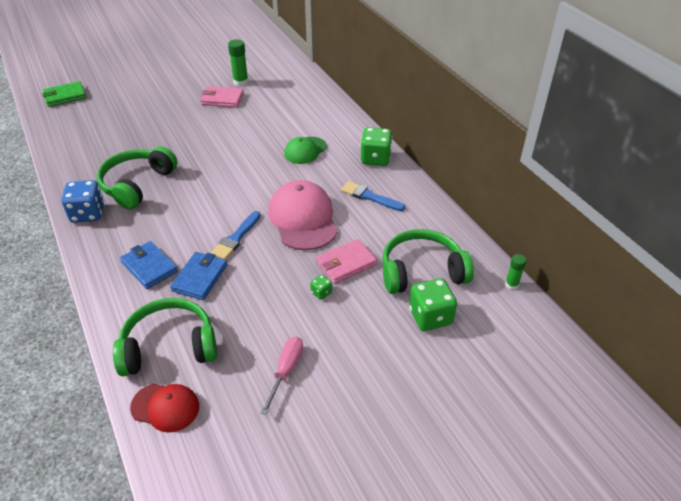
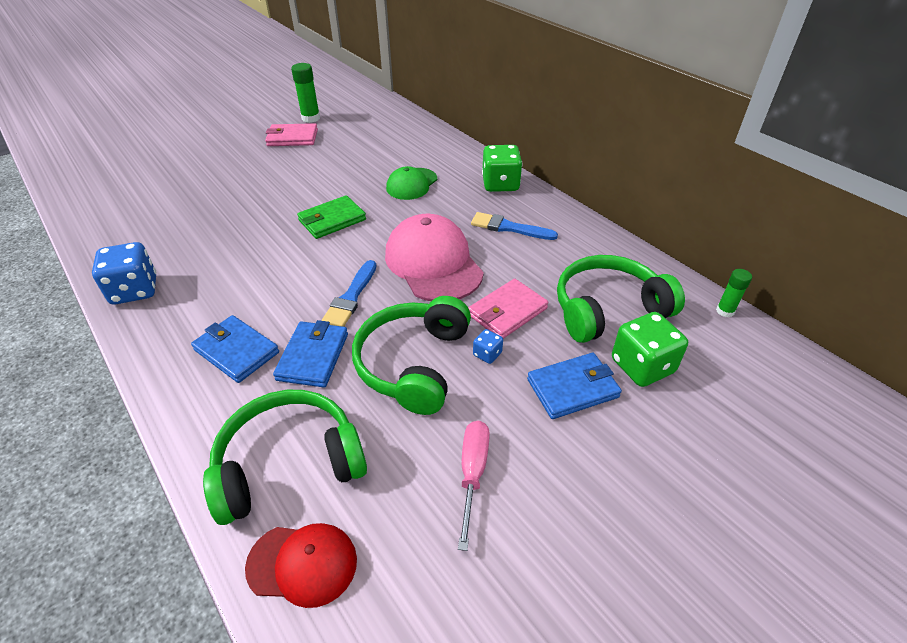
camera: 10 degrees left, 0 degrees up
green wallet [42,81,86,107] -> green wallet moved to [297,195,366,239]
green headphones [97,146,177,209] -> green headphones moved to [352,296,471,415]
green dice [310,275,332,300] -> blue dice [473,329,503,364]
none -> blue wallet [527,353,622,419]

